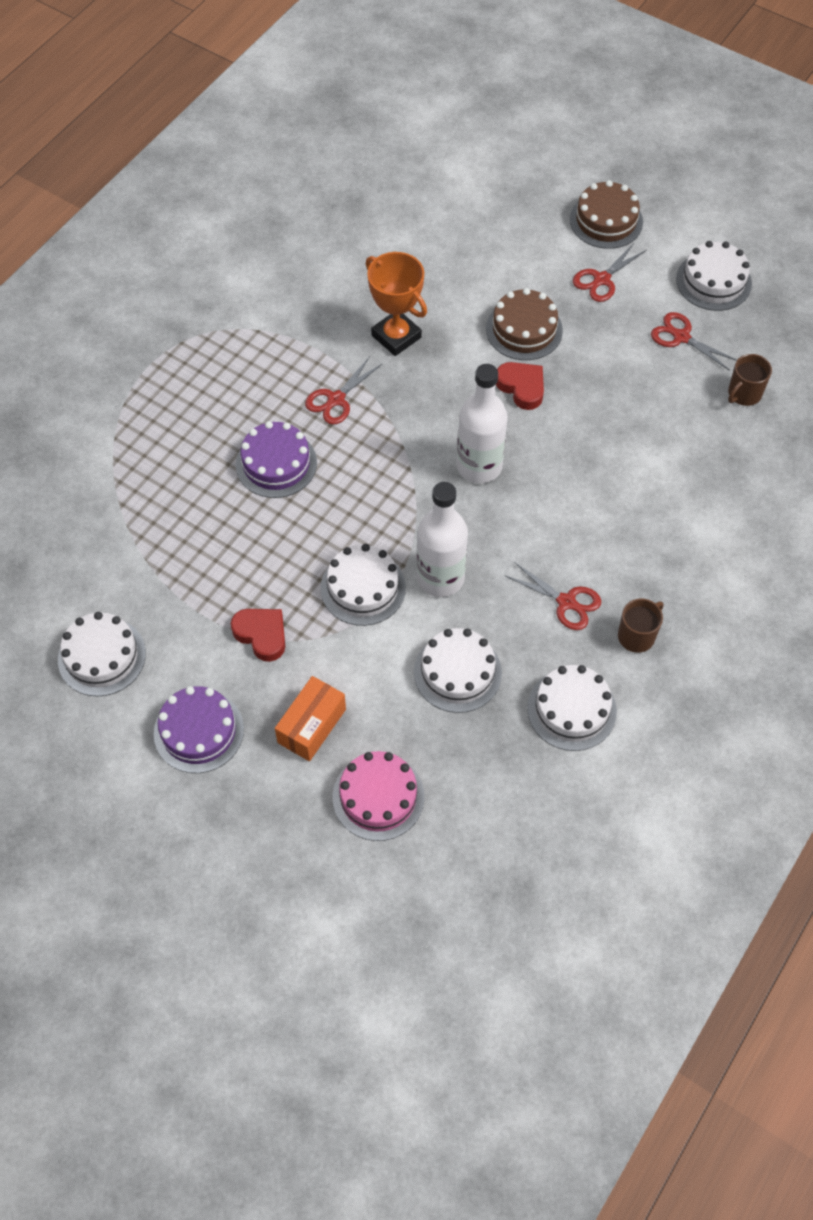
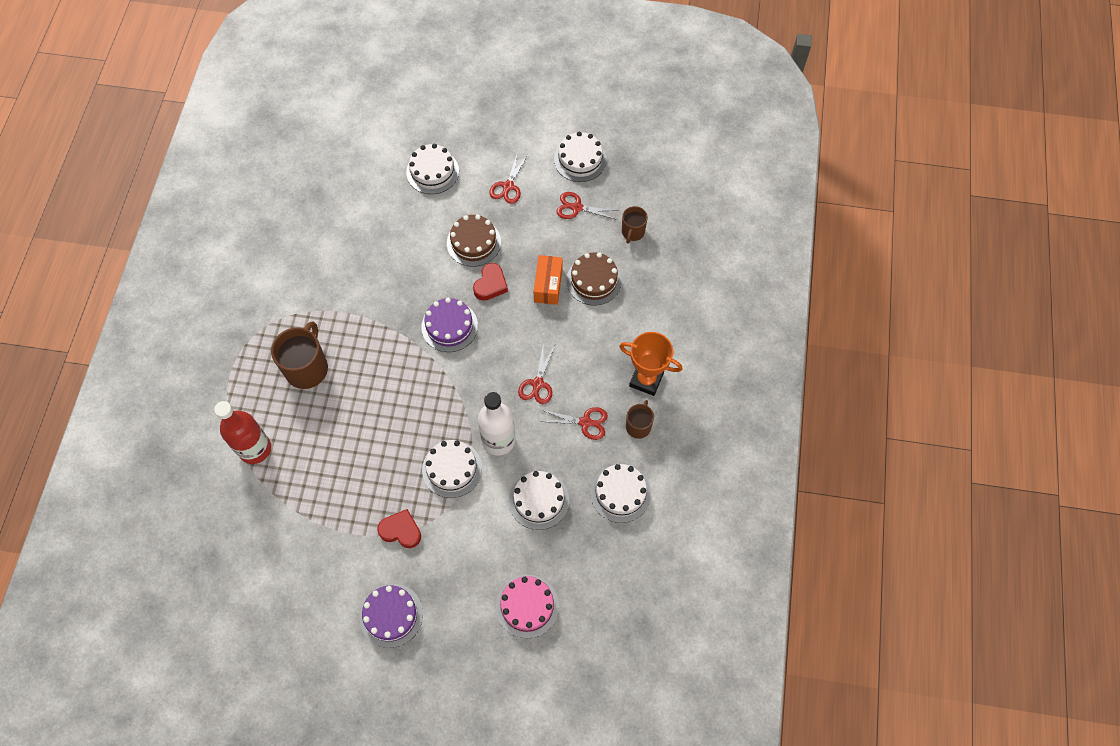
camera: 25 degrees left, 5 degrees up
white cake [58,612,146,696] -> white cake moved to [406,144,459,194]
purple cake [236,421,317,498] -> purple cake moved to [421,298,478,352]
orange box [275,676,346,761] -> orange box moved to [533,255,563,305]
red scissors [305,356,383,425] -> red scissors moved to [518,345,555,404]
orange trophy [366,252,427,356] -> orange trophy moved to [619,332,682,396]
white bottle [457,364,508,484] -> none
red heart [496,362,544,410] -> red heart turned 90 degrees clockwise [473,263,508,301]
brown cake [570,180,643,249] -> brown cake moved to [566,252,622,306]
none -> red bottle [214,401,271,464]
none -> brown mug [271,321,328,389]

